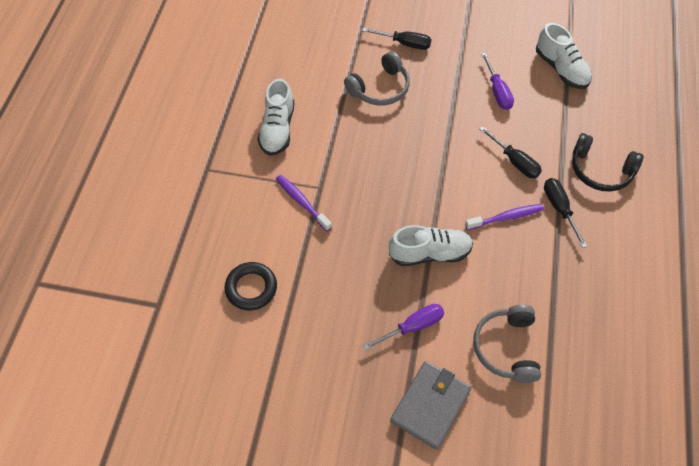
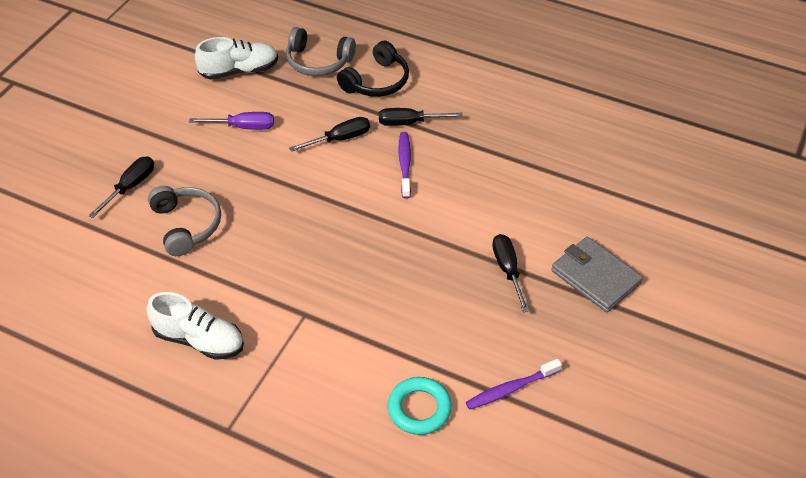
camera: 75 degrees left, 10 degrees down
black ring [224,262,277,310] -> turquoise ring [387,377,452,435]
purple toothbrush [276,175,332,231] -> purple toothbrush moved to [466,359,562,410]
purple screwdriver [363,304,444,350] -> black screwdriver [492,234,529,312]
white shoe [389,225,473,266] -> none
grey headphones [473,305,541,383] -> grey headphones moved to [286,27,356,76]

